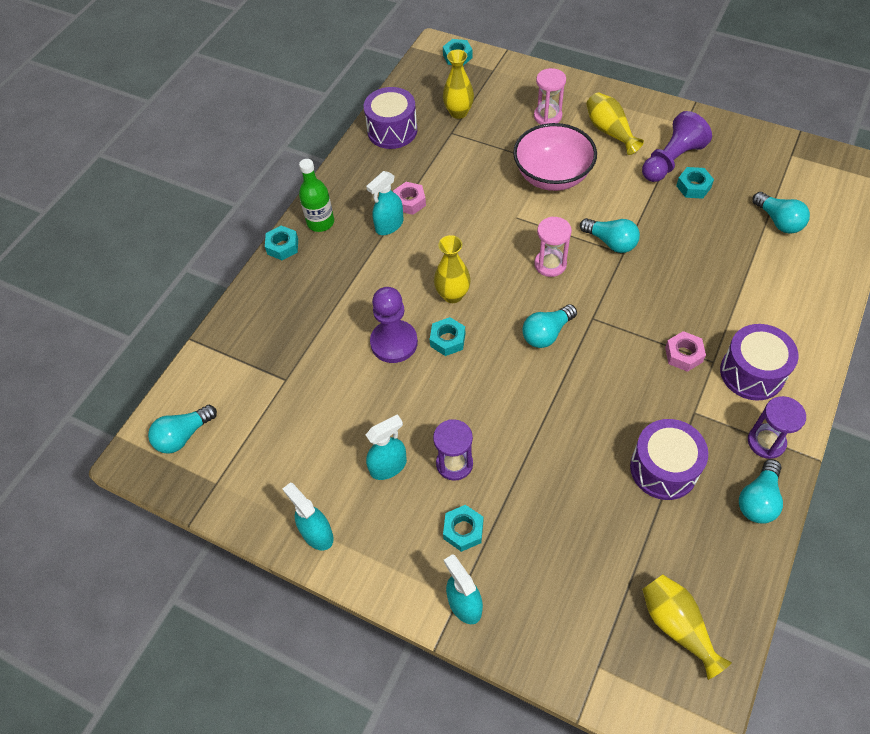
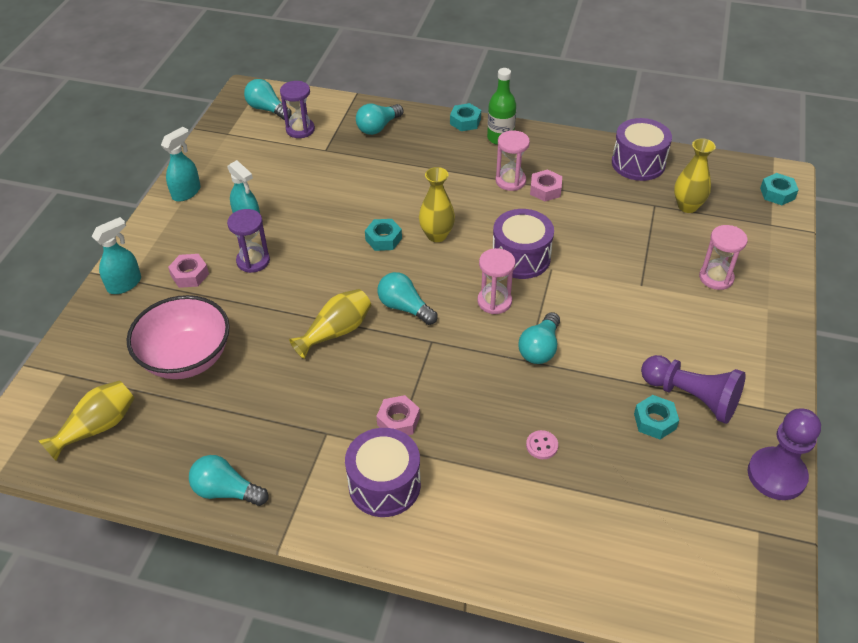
camera: 75 degrees right, 10 degrees down
turquoise spray bottle [366,171,403,235] -> pink hourglass [496,131,530,191]
purple pawn [370,287,418,363] -> purple pawn moved to [748,408,821,500]
turquoise nut [443,505,483,552] -> pink nut [168,254,209,288]
pink bowl [513,123,597,191] -> pink bowl moved to [127,295,230,379]
yellow vase [586,92,644,155] -> yellow vase moved to [289,289,371,359]
purple drum [630,419,708,500] -> purple drum moved to [493,209,554,279]
purple hourglass [748,396,806,459] -> purple hourglass moved to [280,81,315,138]
turquoise light bulb [752,192,810,234] -> turquoise light bulb moved to [356,104,403,135]
none -> pink button [526,430,558,459]

